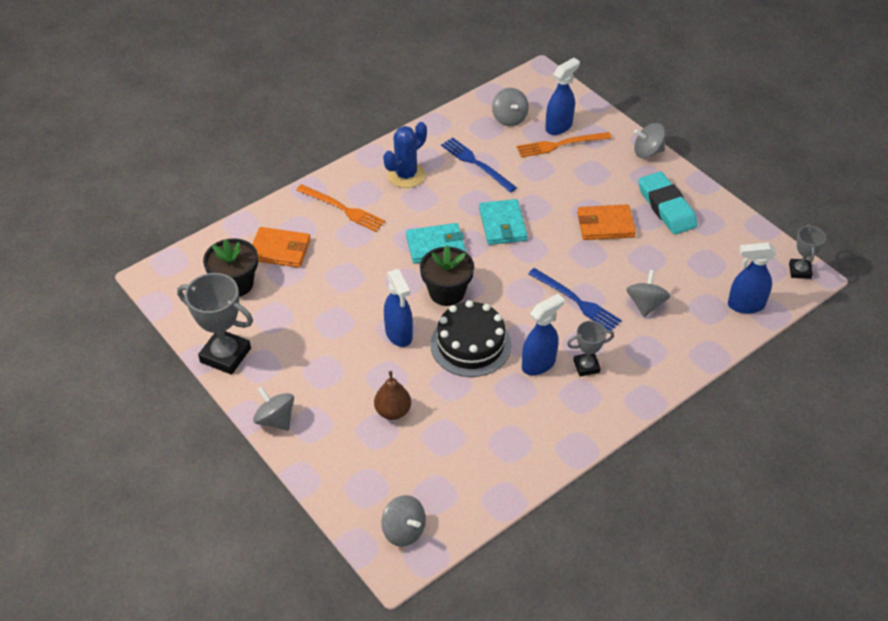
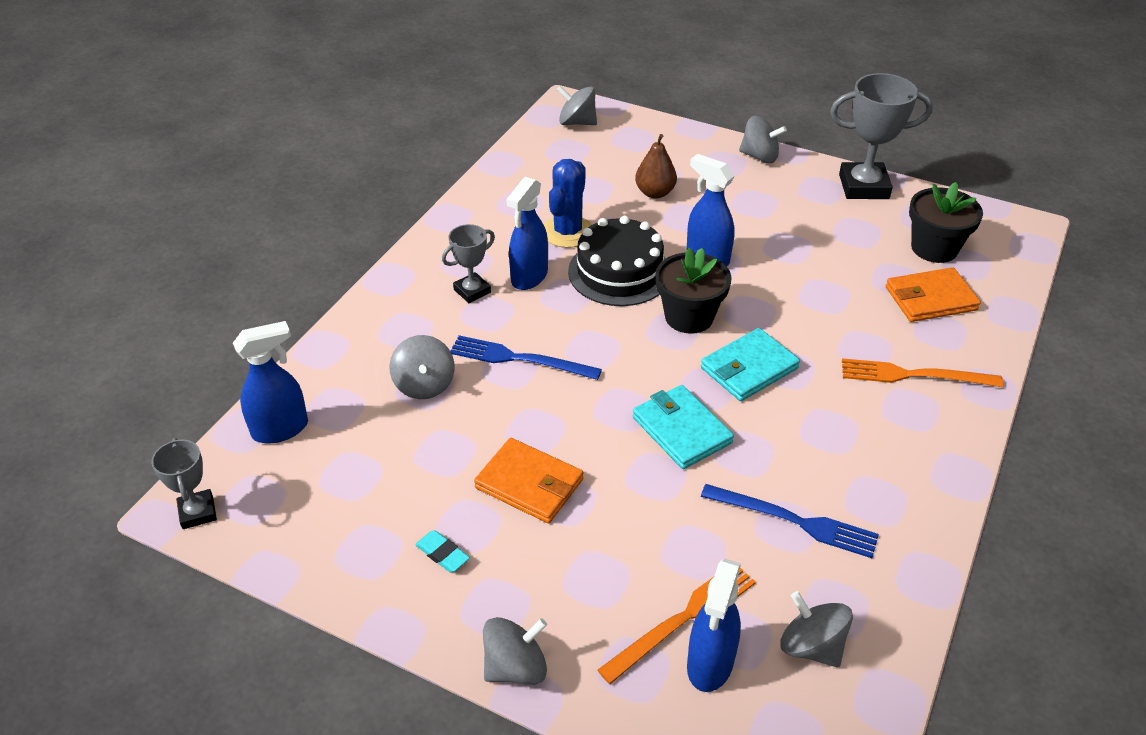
camera: 155 degrees right, 5 degrees down
blue cactus [383,122,427,188] -> blue cactus moved to [544,159,592,248]
orange wallet [577,204,636,240] -> orange wallet turned 60 degrees clockwise [474,438,583,523]
turquoise eraser [638,172,697,235] -> turquoise eraser [415,530,470,572], size x0.44

